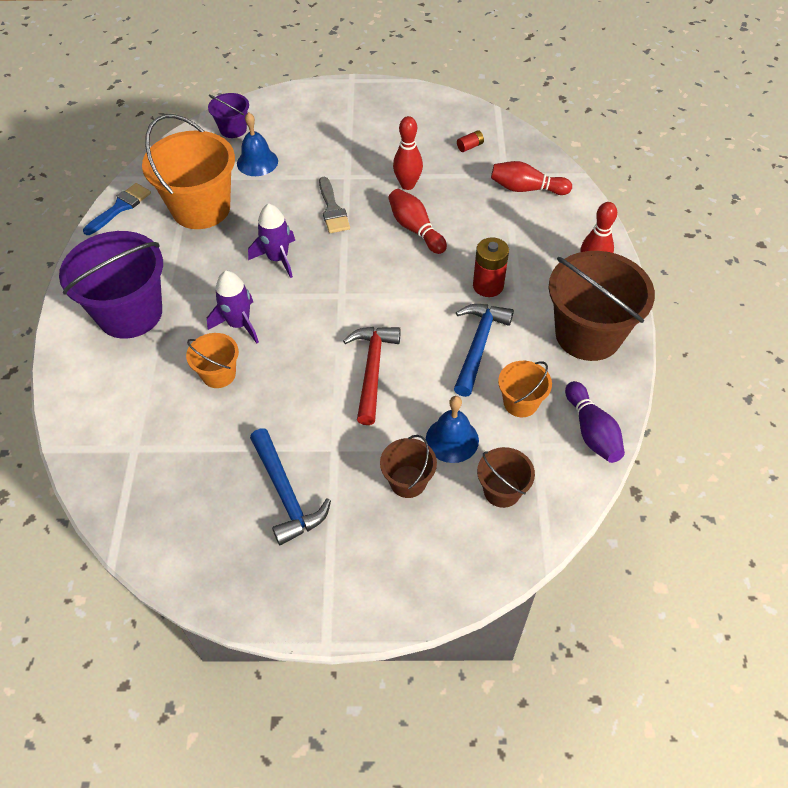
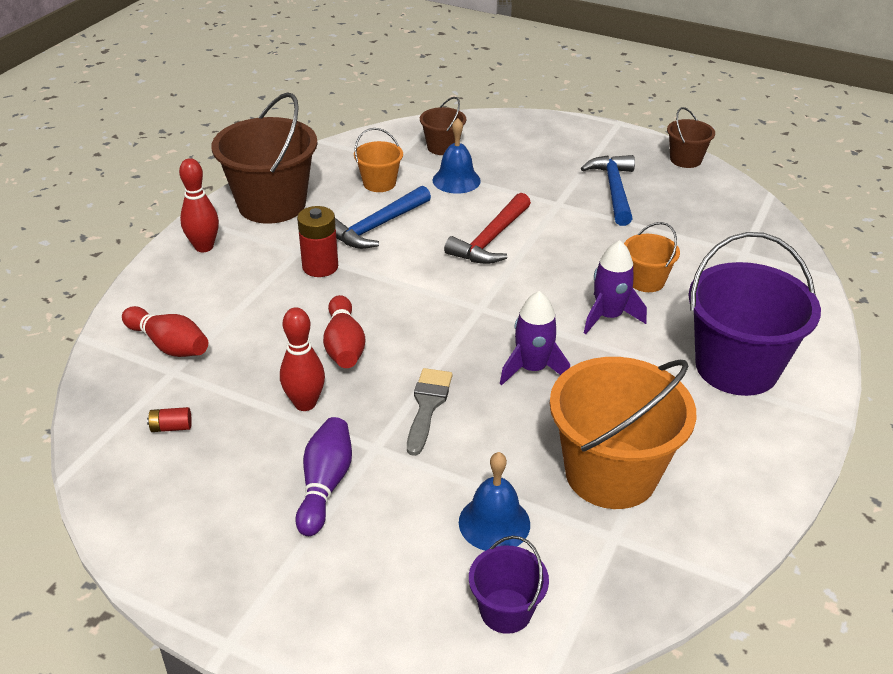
camera: 155 degrees left, 15 degrees down
blue brush [83,183,151,235] -> none
brown bucket [380,435,437,498] -> brown bucket moved to [667,107,715,168]
purple bowling pin [565,381,625,463] -> purple bowling pin moved to [295,417,352,536]

